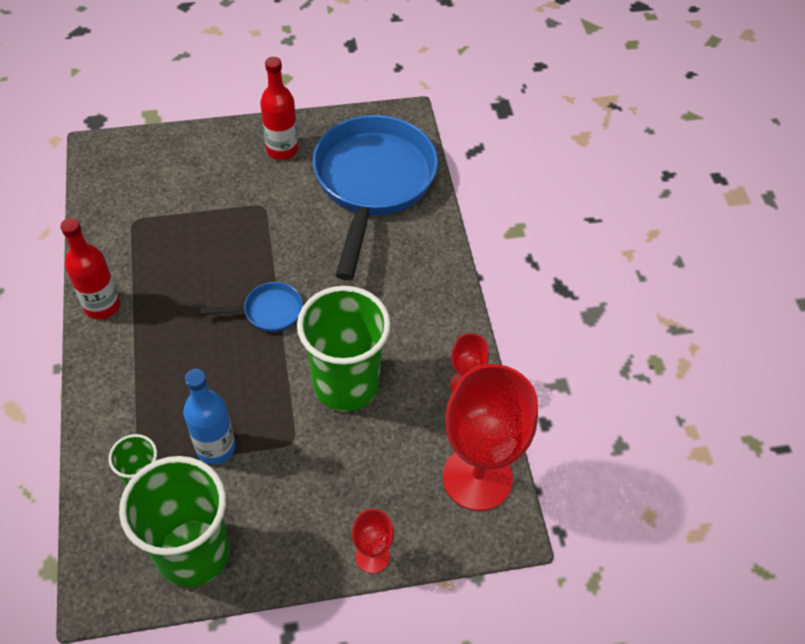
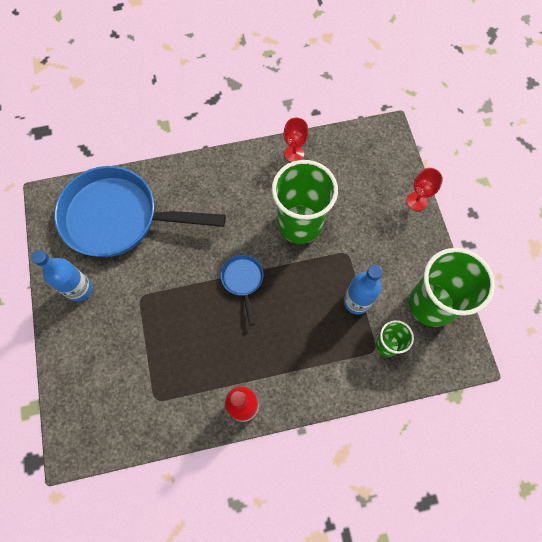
camera: 90 degrees left, 15 degrees up
red bottle [260,57,298,160] -> blue bottle [31,250,92,302]
red goblet [443,364,538,511] -> none

